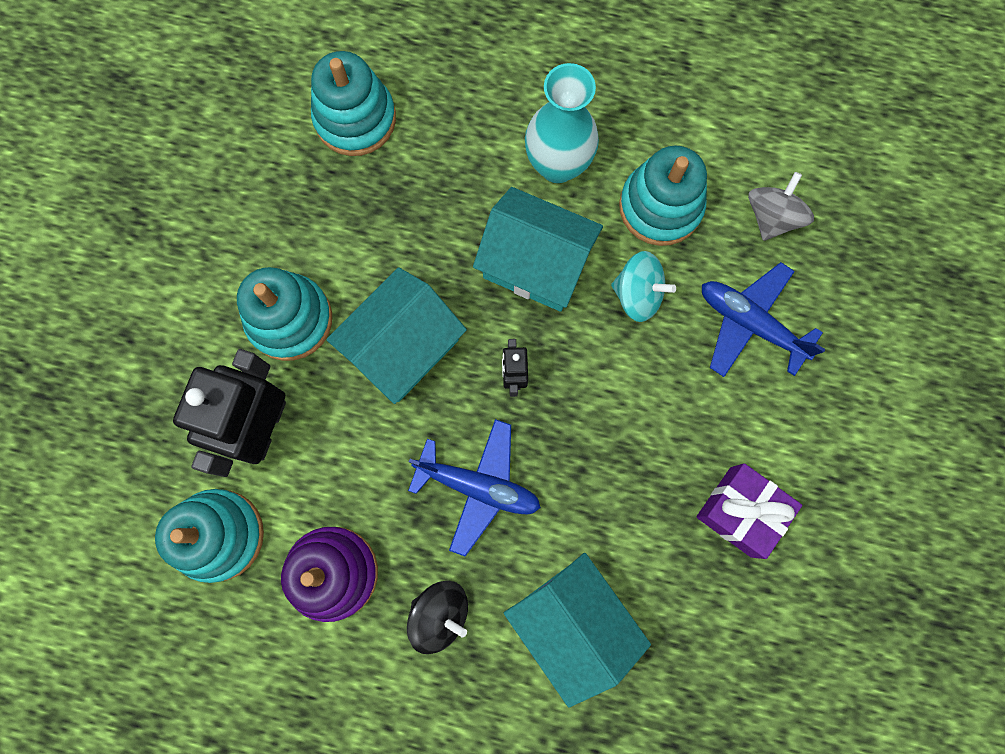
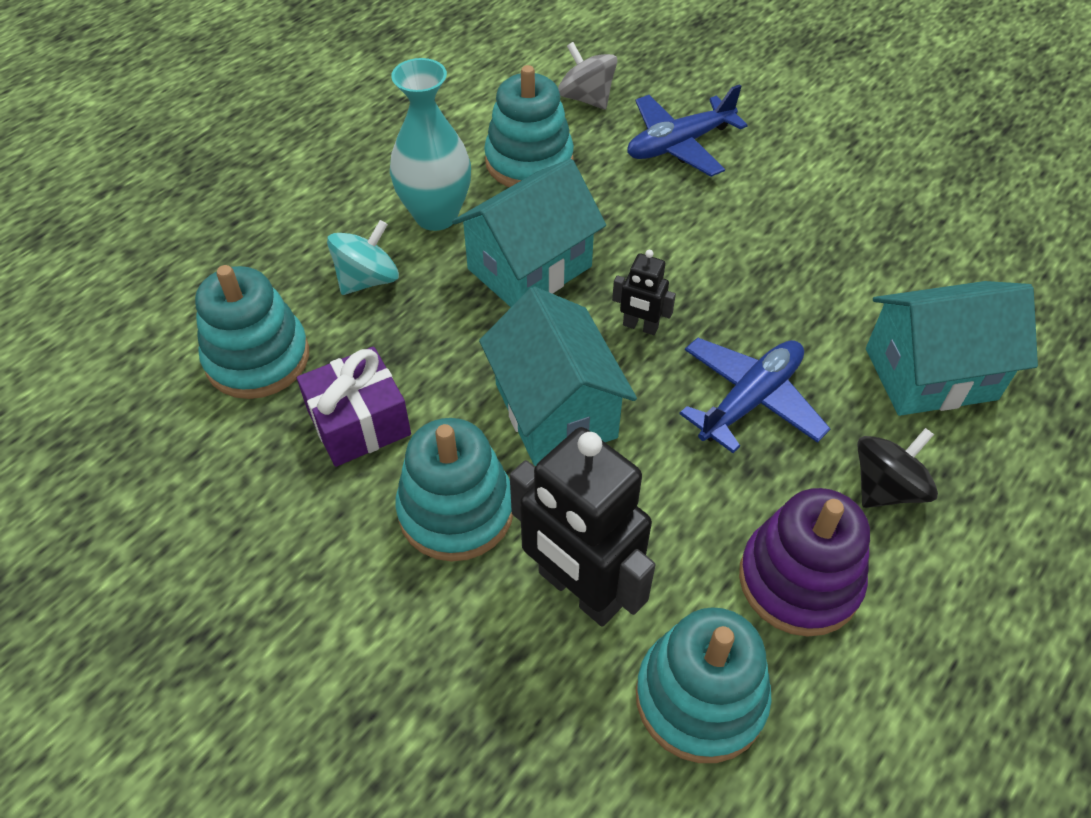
camera: 65 degrees left, 25 degrees down
turquoise spinning top [611,251,676,322] -> turquoise spinning top moved to [327,220,399,295]
purple gift [697,463,802,559] -> purple gift moved to [297,347,411,467]

